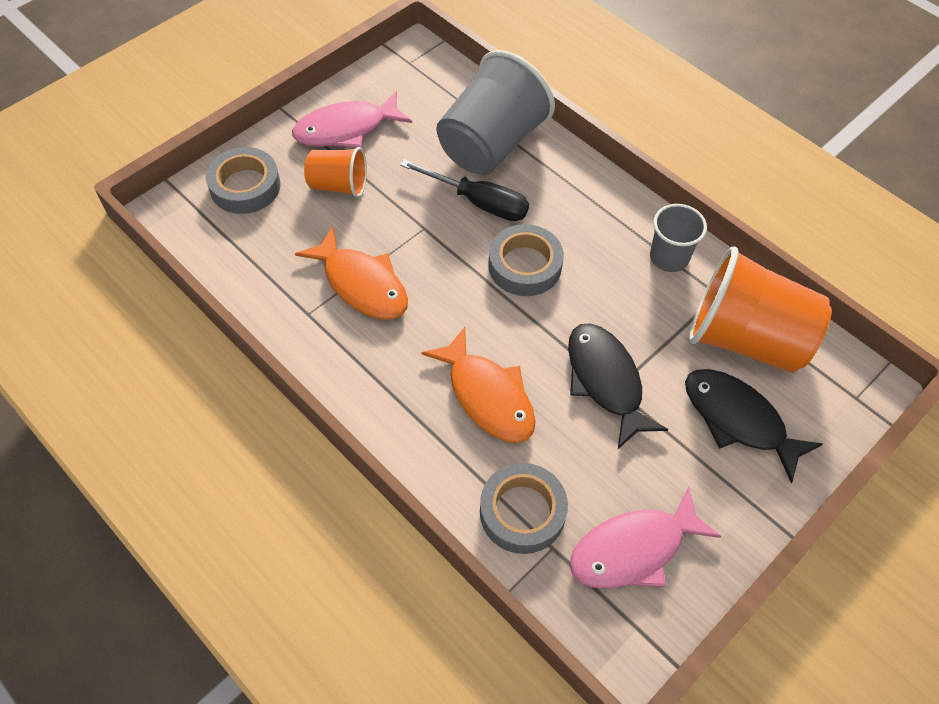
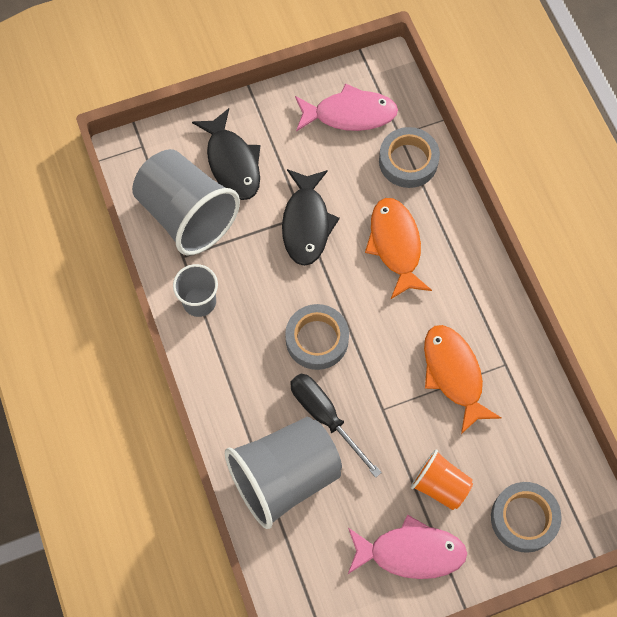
camera: 155 degrees left, 10 degrees up
orange cup [689,246,832,373] -> grey cup [132,149,240,255]

